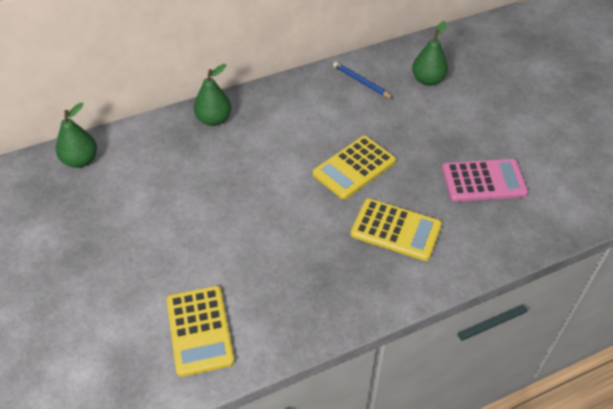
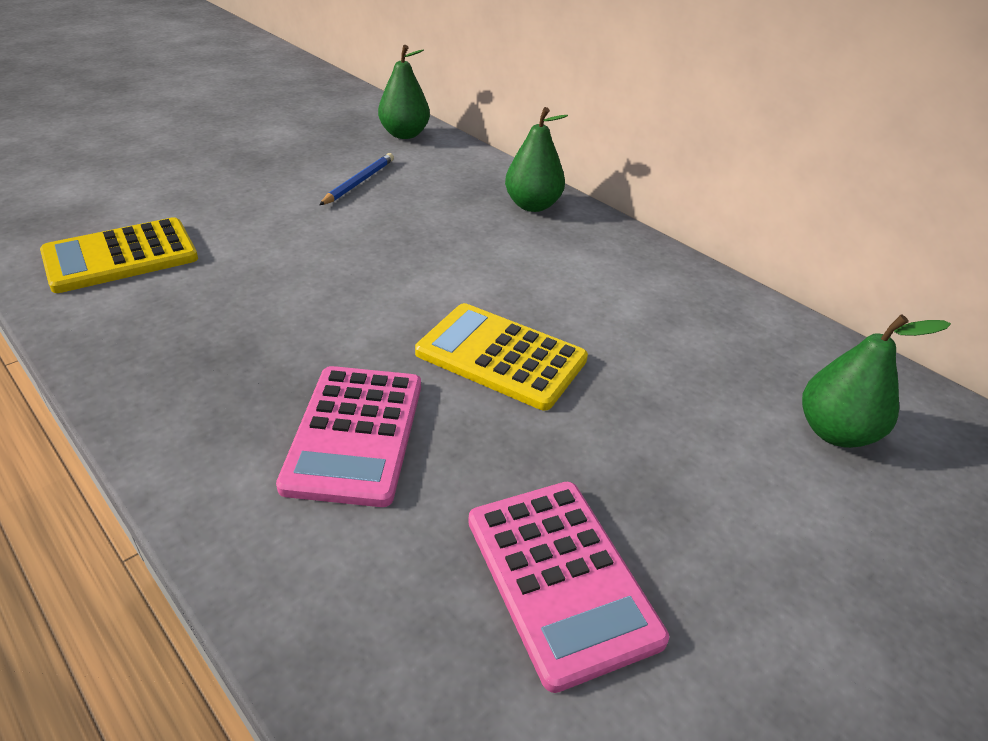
camera: 70 degrees right, 10 degrees down
blue pencil [333,62,394,99] -> blue pencil moved to [319,153,394,205]
yellow calculator [351,198,442,261] -> pink calculator [276,366,421,507]

